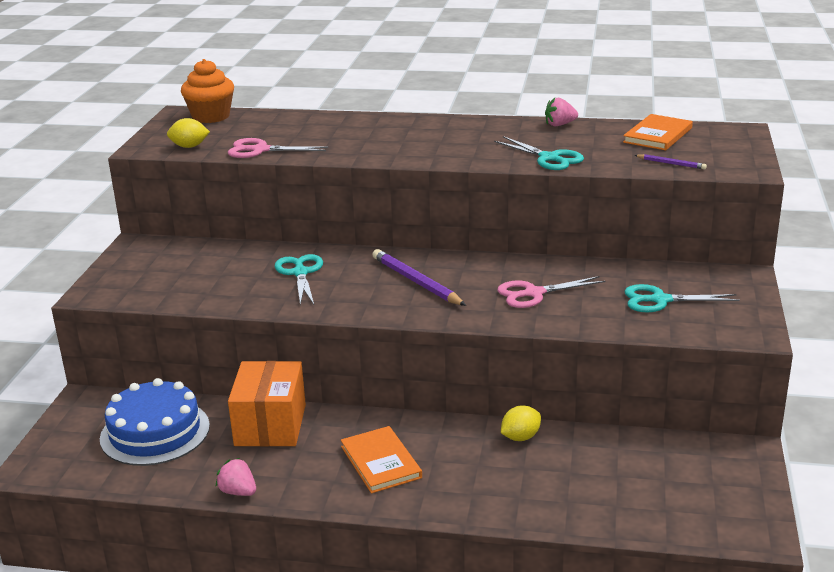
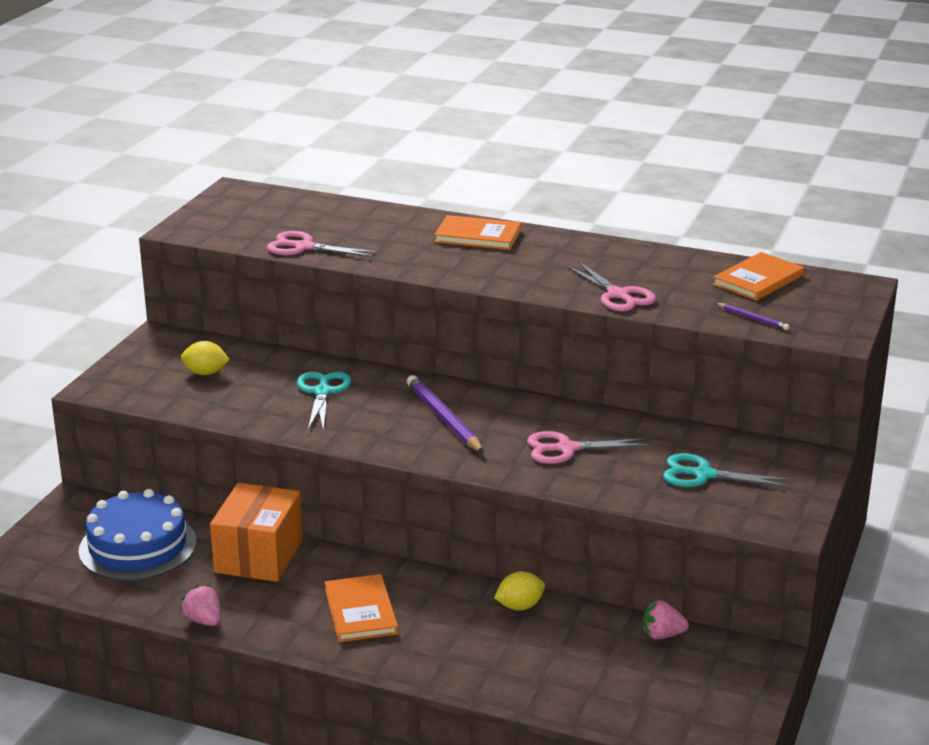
camera: 10 degrees right, 0 degrees up
yellow lemon [167,118,210,148] -> yellow lemon moved to [181,341,230,375]
orange cupcake [181,59,234,123] -> none
turquoise scissors [494,136,584,170] -> pink scissors [566,261,656,312]
pink strawberry [545,98,578,126] -> pink strawberry moved to [643,600,689,640]
none -> orange book [434,215,521,250]

